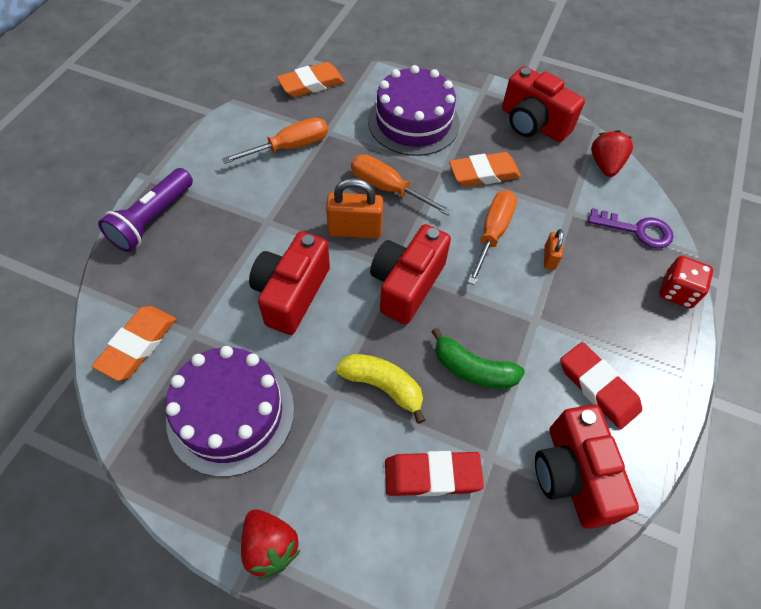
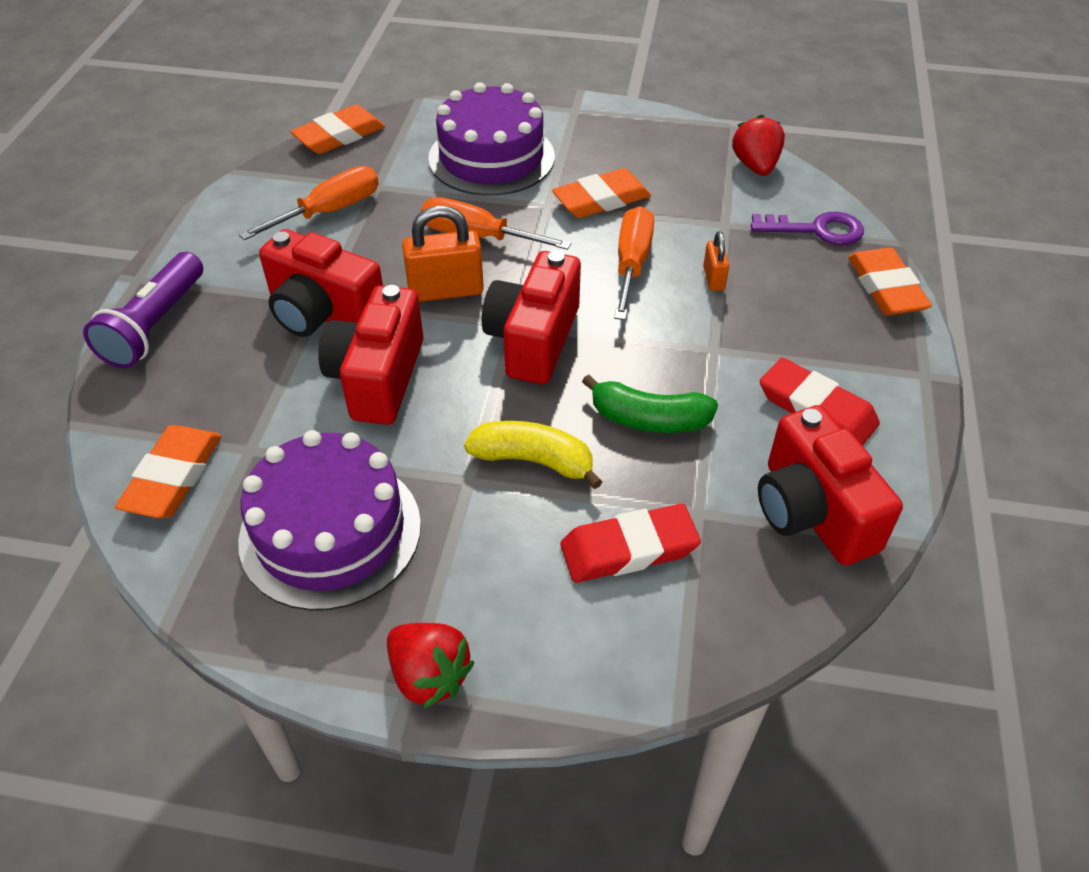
camera: 10 degrees left, 10 degrees down
red camera [502,66,585,142] -> red camera moved to [259,229,383,337]
red dice [659,256,713,309] -> orange eraser [848,247,932,315]

